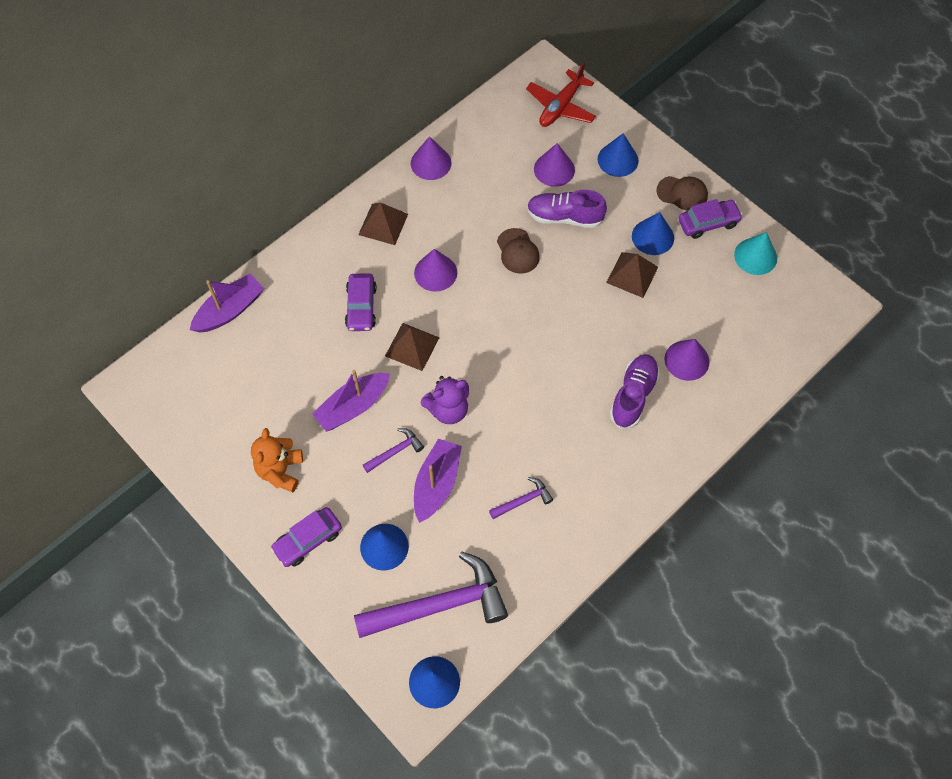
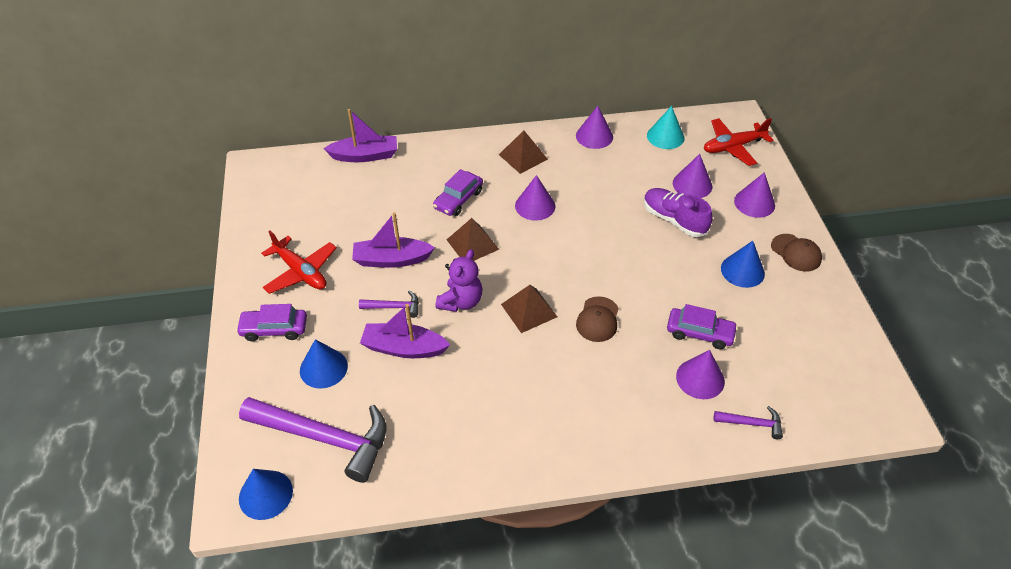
camera: 35 degrees right, 15 degrees down
orange teddy bear [251,428,303,492] -> red plane [261,230,337,294]
purple boat [414,439,462,523] -> purple boat turned 135 degrees counterclockwise [360,304,450,358]
purple teddy bear [421,376,469,424] -> purple teddy bear turned 75 degrees counterclockwise [436,249,482,312]
purple hammer [489,477,553,519] -> purple hammer moved to [714,406,783,439]
brown cap [497,228,540,274] -> brown cap moved to [576,296,619,342]
blue cone [598,133,639,177] -> purple cone [734,172,775,218]
brown pyramid [606,252,658,298] -> brown pyramid moved to [501,285,557,333]
purple shoe [610,354,660,429] -> none
purple car [678,199,743,239] -> purple car moved to [667,304,738,349]
turquoise cone [734,232,777,275] -> turquoise cone moved to [647,106,684,149]

